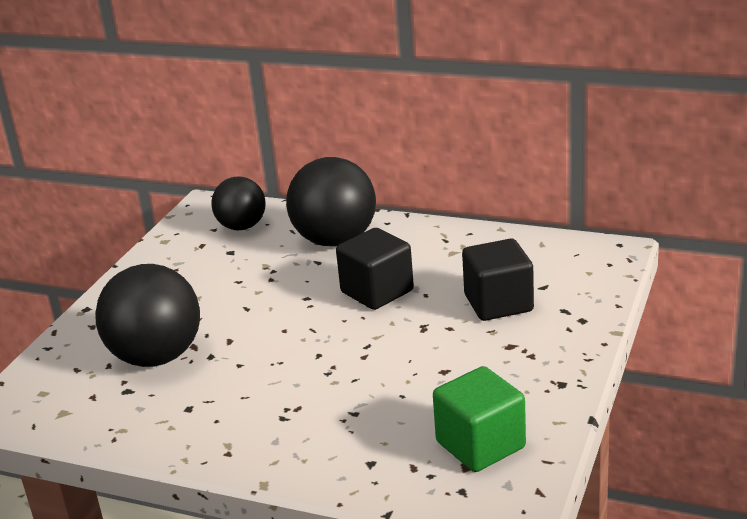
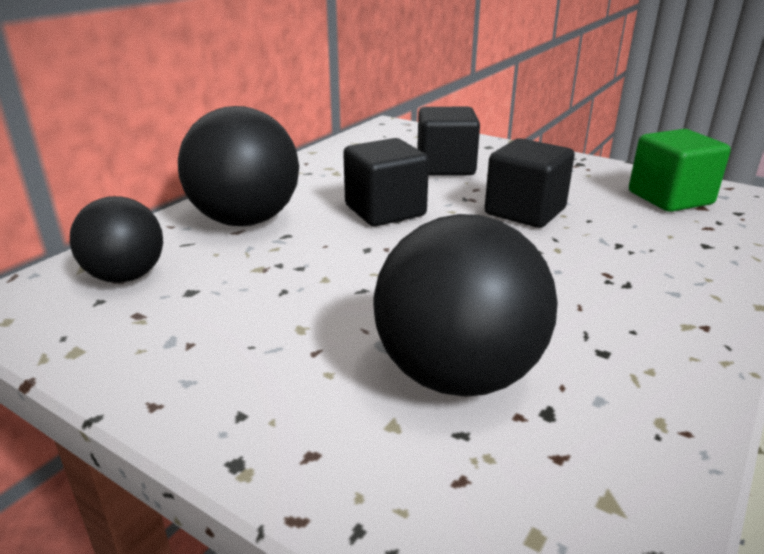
camera: 80 degrees left, 0 degrees up
none -> black cube [485,138,575,228]

